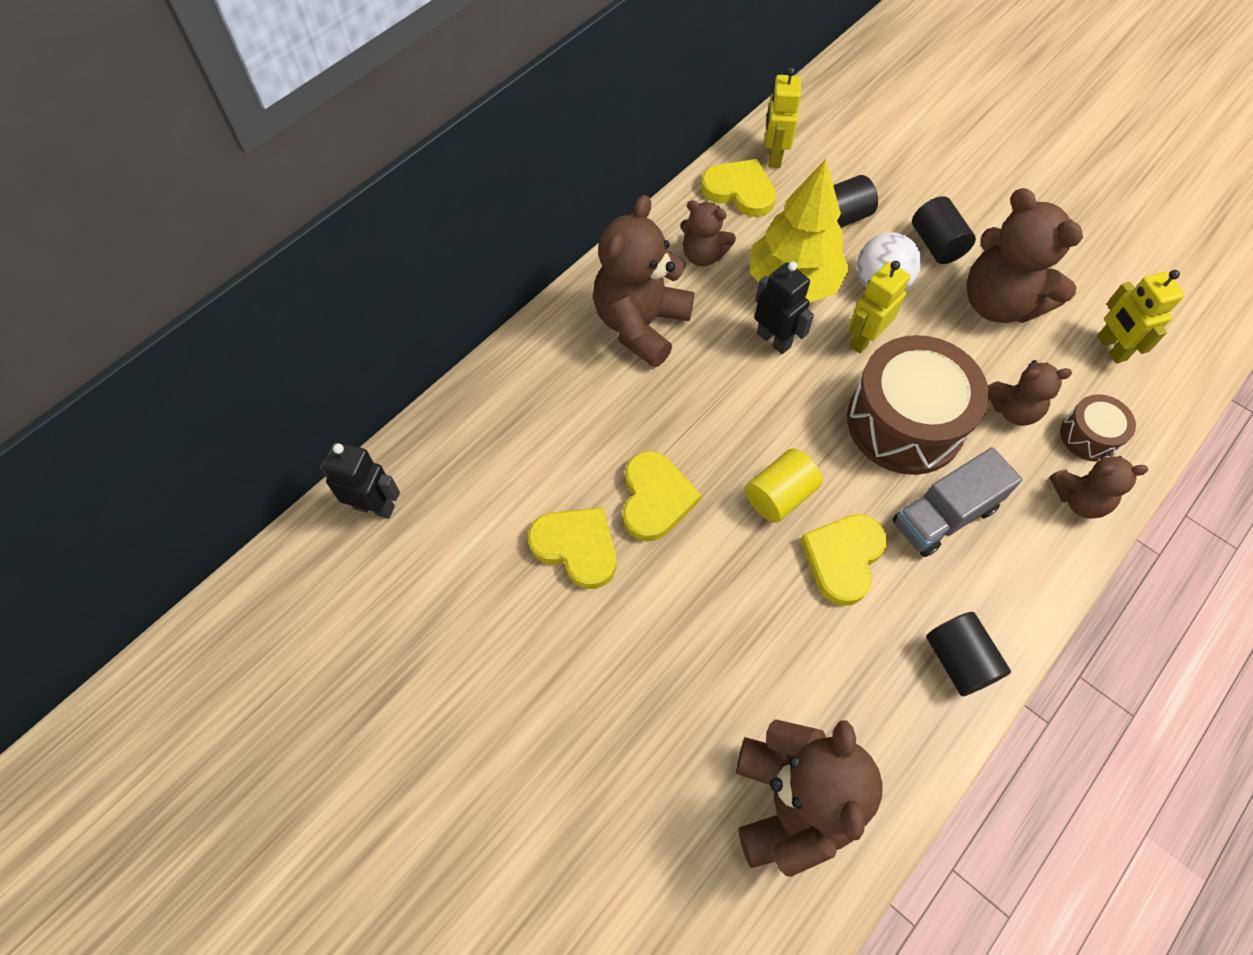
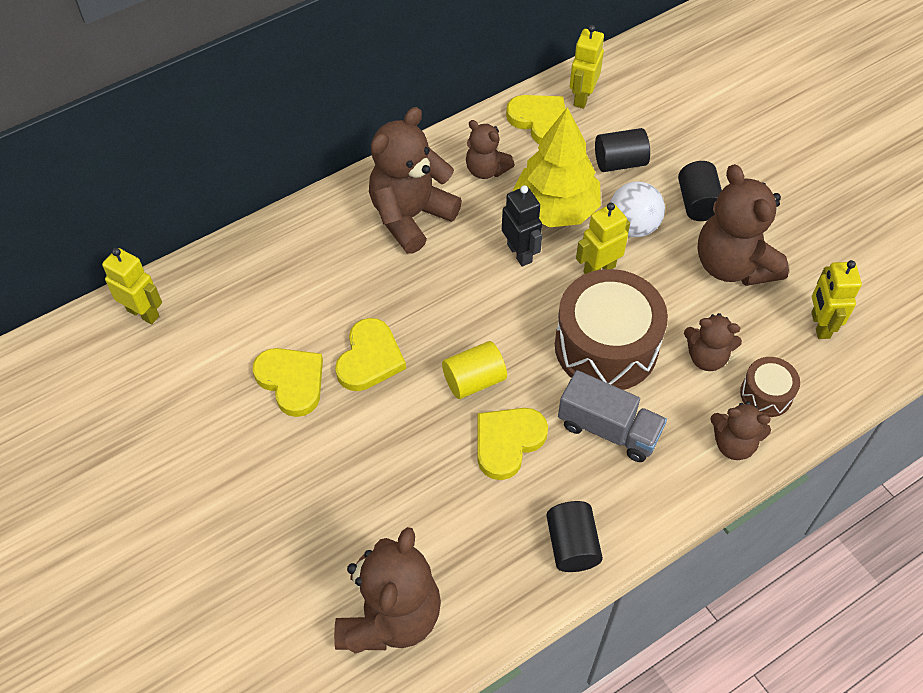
camera: 15 degrees right, 5 degrees down
black robot [320,442,400,519] -> yellow robot [102,248,162,324]
grey truck [892,447,1023,557] -> grey truck turned 135 degrees counterclockwise [558,370,667,462]

